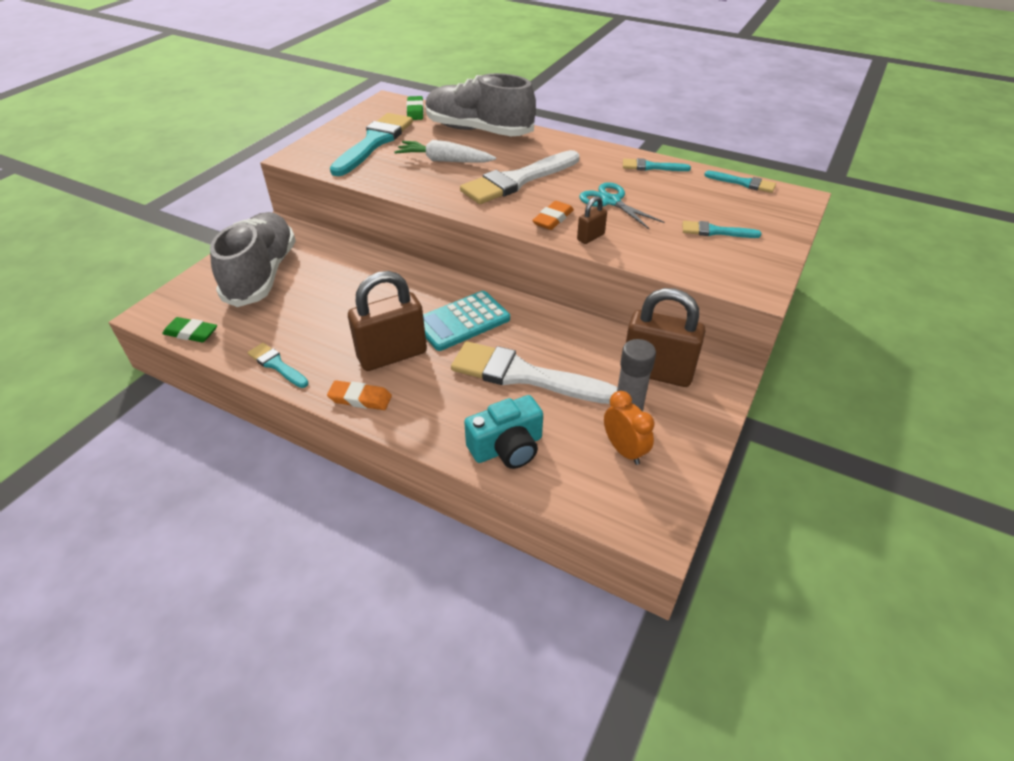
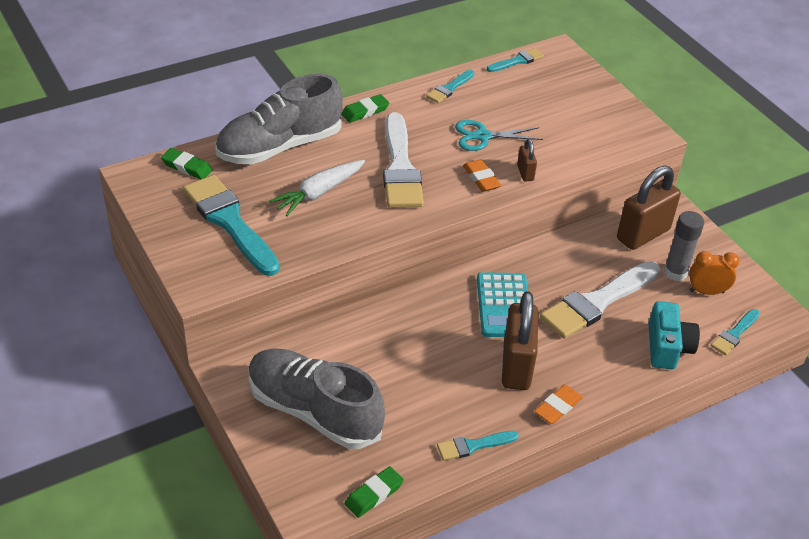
camera: 60 degrees left, 0 degrees up
turquoise brush [683,221,762,238] -> turquoise brush moved to [711,309,760,355]
none -> green eraser [341,94,389,123]

